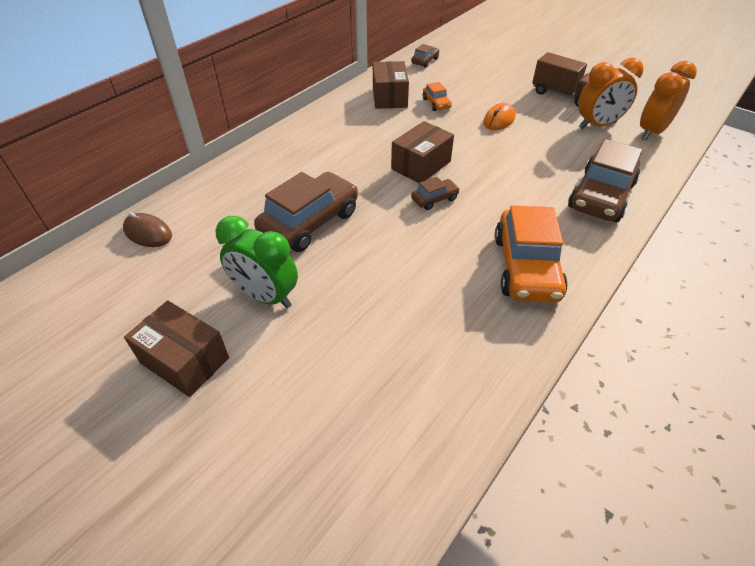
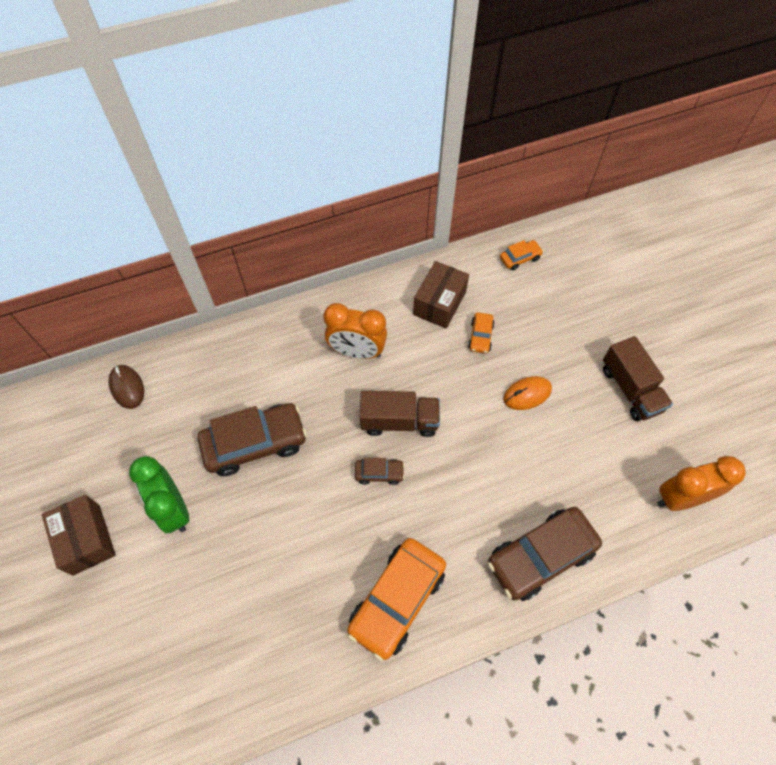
camera: 30 degrees right, 15 degrees up
brown box [391,121,454,183] -> brown truck [360,391,440,437]
brown car [411,44,439,68] -> orange car [500,240,543,270]
orange clock [578,58,644,129] -> orange clock moved to [323,303,387,359]

